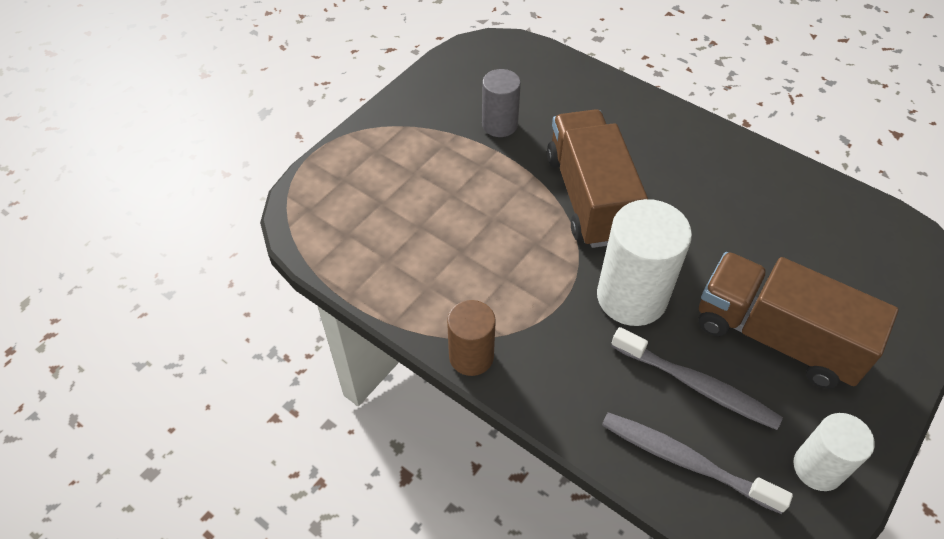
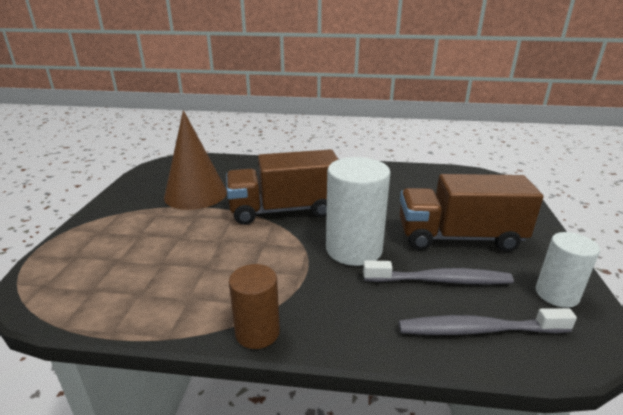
camera: 30 degrees left, 25 degrees down
grey cylinder [482,69,521,137] -> brown cone [164,110,227,210]
brown truck [547,109,648,248] -> brown truck turned 60 degrees counterclockwise [226,149,339,225]

